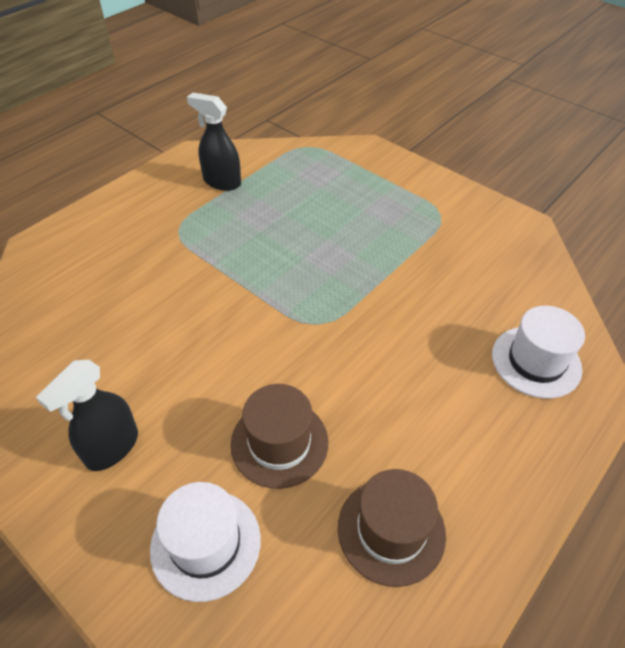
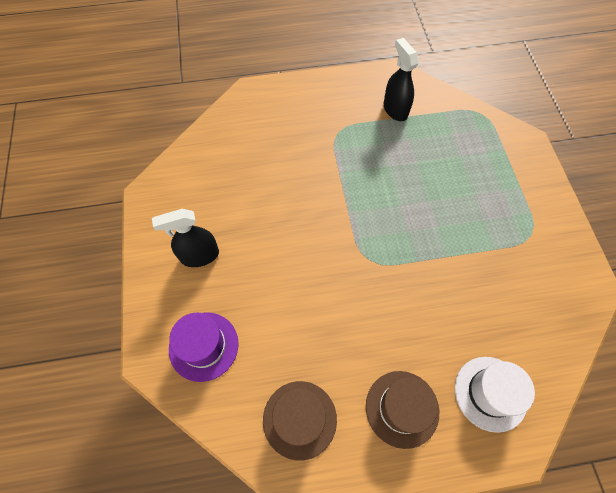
camera: 40 degrees right, 15 degrees up
white hat [150,482,261,602] -> purple hat [169,312,238,382]
brown hat [230,384,328,489] -> brown hat moved to [366,371,439,449]

